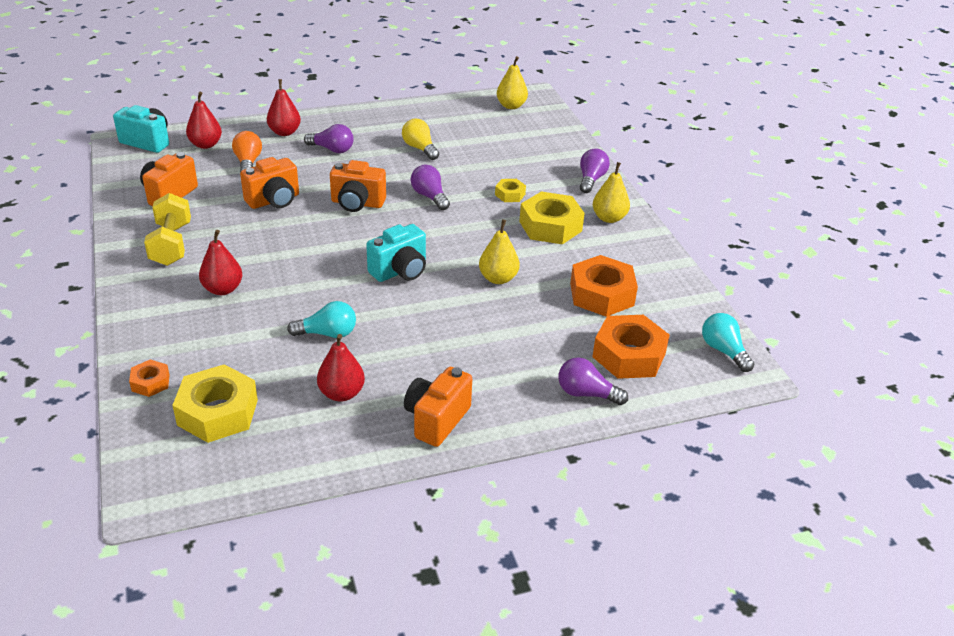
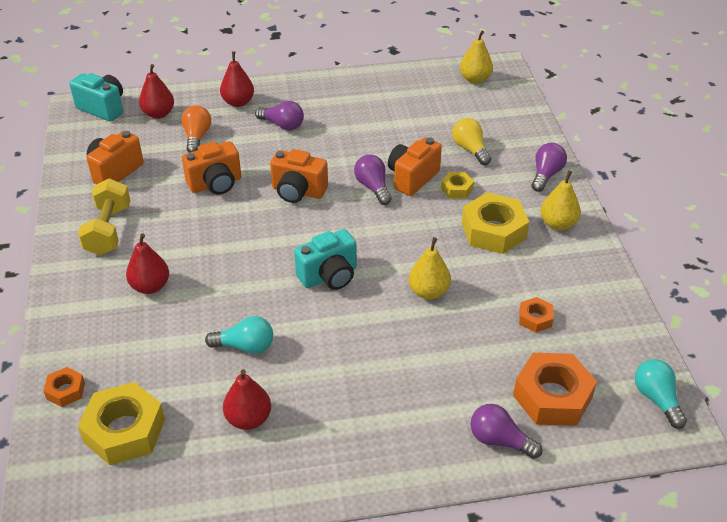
camera: 10 degrees right, 5 degrees up
yellow light bulb [402,118,439,160] -> yellow light bulb moved to [452,118,491,165]
orange camera [404,367,472,447] -> orange camera moved to [388,137,442,196]
orange nut [570,255,638,317] -> orange nut [519,297,554,333], size x0.51

